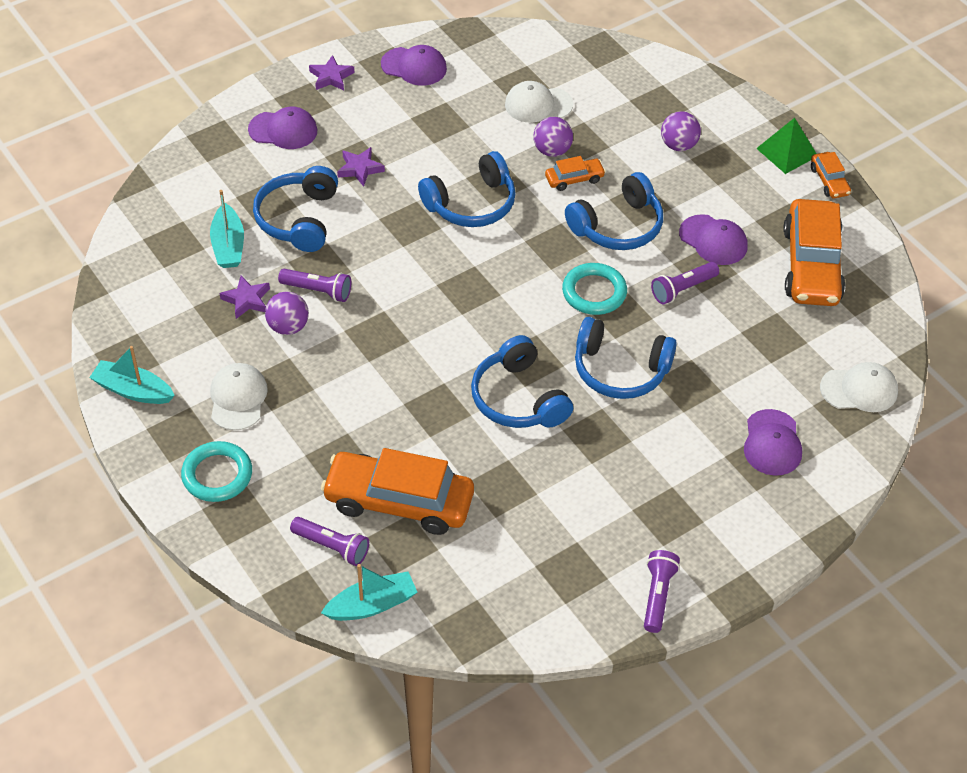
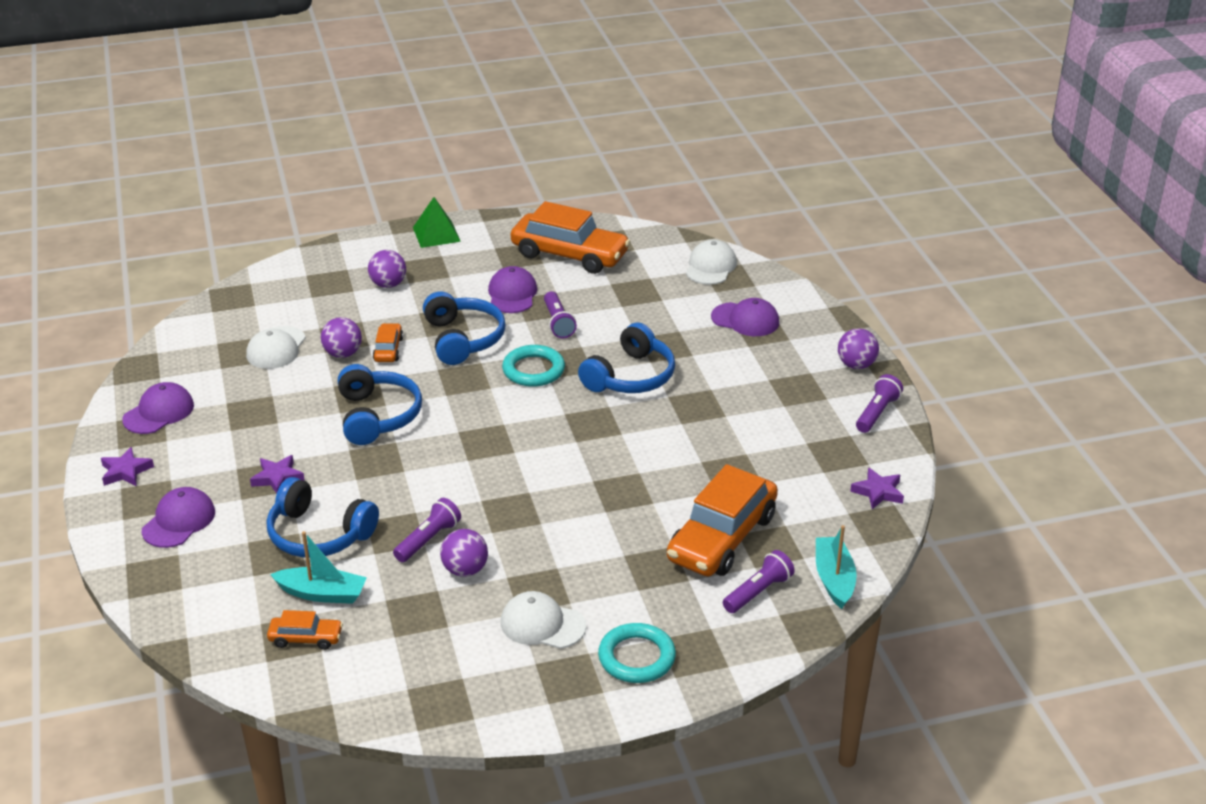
camera: 70 degrees left, 15 degrees down
turquoise boat [89,346,175,404] -> none
purple star [220,276,270,319] -> purple star moved to [850,468,904,509]
blue headphones [471,335,573,428] -> none
purple flashlight [644,550,680,633] -> purple flashlight turned 90 degrees clockwise [856,374,903,433]
purple cap [679,214,748,265] -> purple cap turned 60 degrees counterclockwise [488,266,537,313]
orange car [811,152,851,198] -> orange car moved to [267,610,343,650]
none -> purple ball [838,328,879,369]

